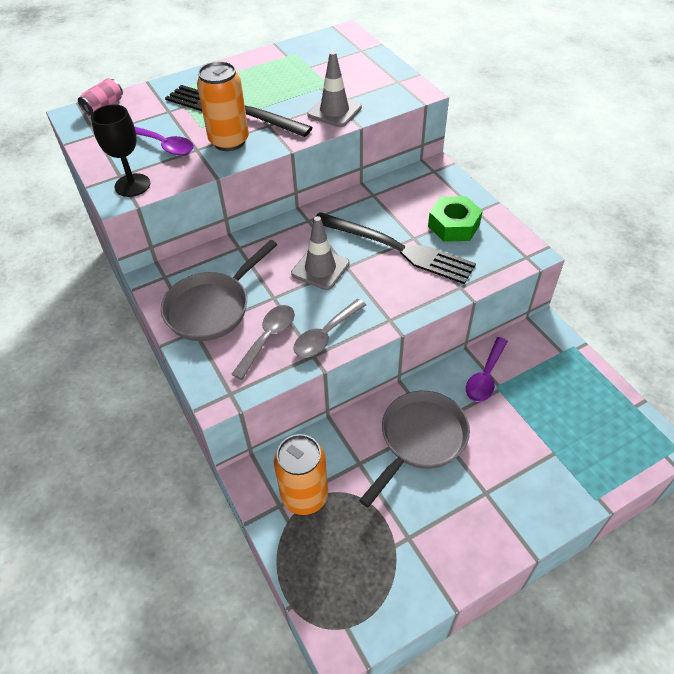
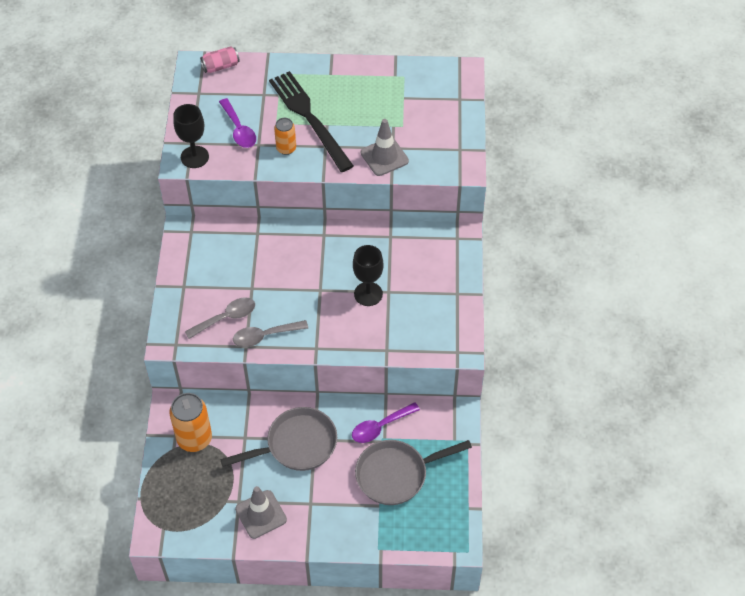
camera: 30 degrees right, 5 degrees up
grey pan [161,240,277,341] -> grey pan moved to [355,440,472,505]
orange can [197,61,249,151] -> orange can [274,118,296,155], size x0.58
grey traffic cone [291,216,350,290] -> grey traffic cone moved to [235,486,287,539]
black fork [312,212,476,284] -> black goblet [353,245,383,306]
green nut [428,196,483,242] -> none

